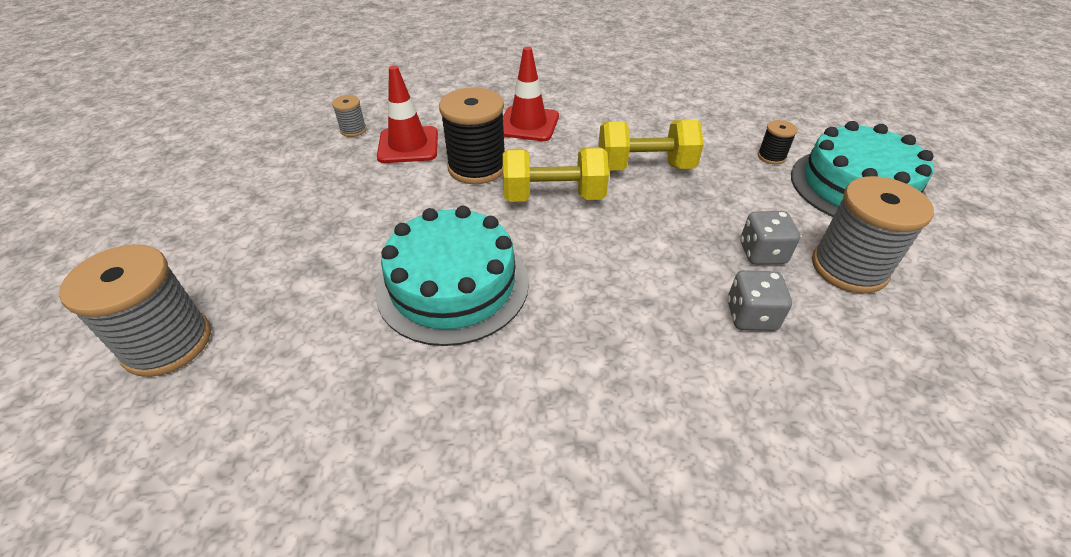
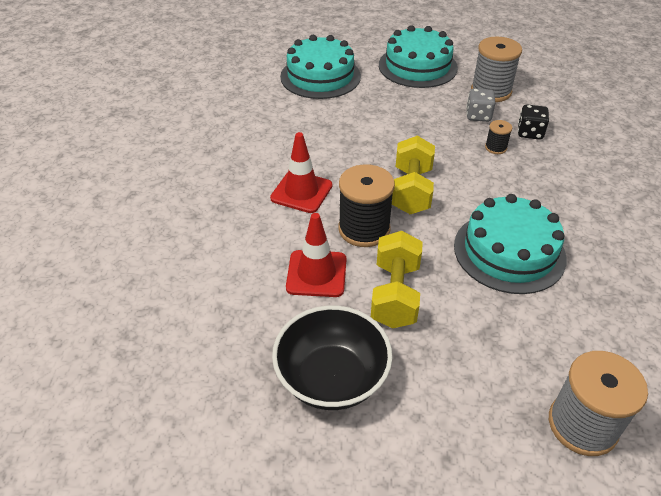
camera: 80 degrees left, 0 degrees up
grey spool [332,95,367,137] -> none
yellow dumbbell [598,120,704,170] -> yellow dumbbell moved to [371,231,423,329]
grey dice [727,270,792,331] -> black dice [518,104,549,140]
black spool [758,120,798,164] -> black spool moved to [485,120,512,154]
none -> black bowl [272,306,393,410]
none -> turquoise cake [280,35,361,99]

